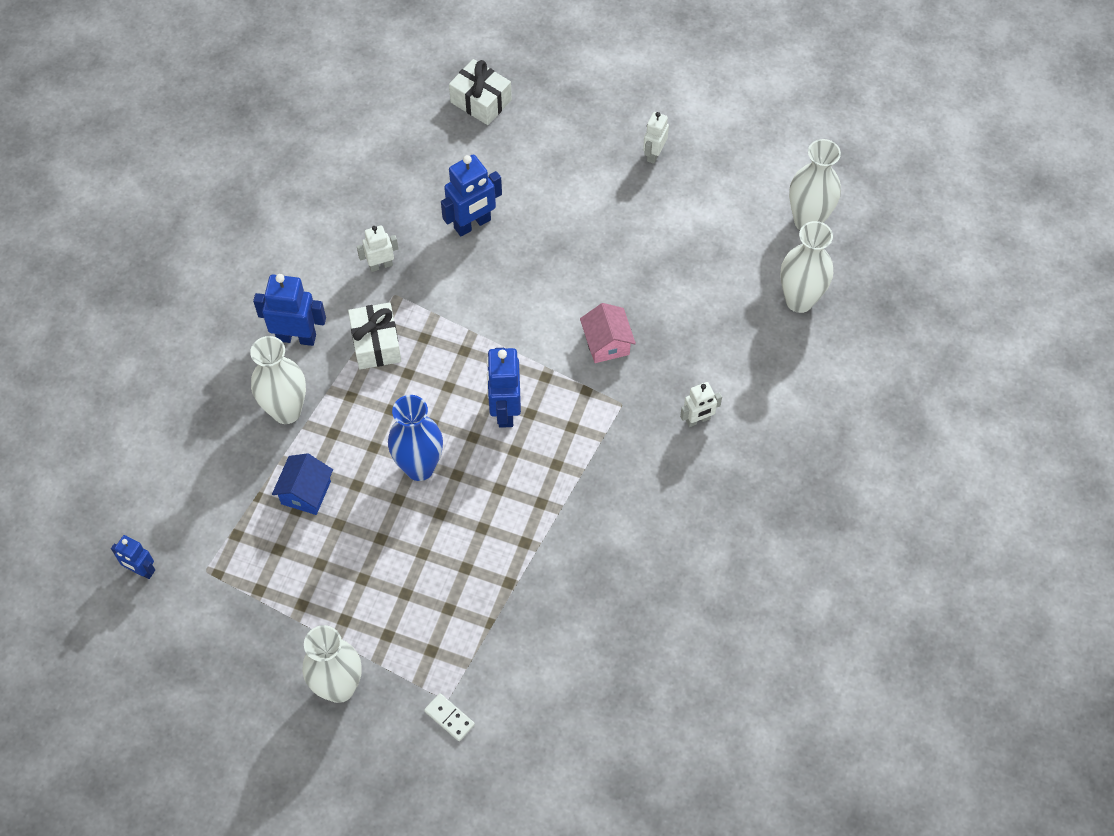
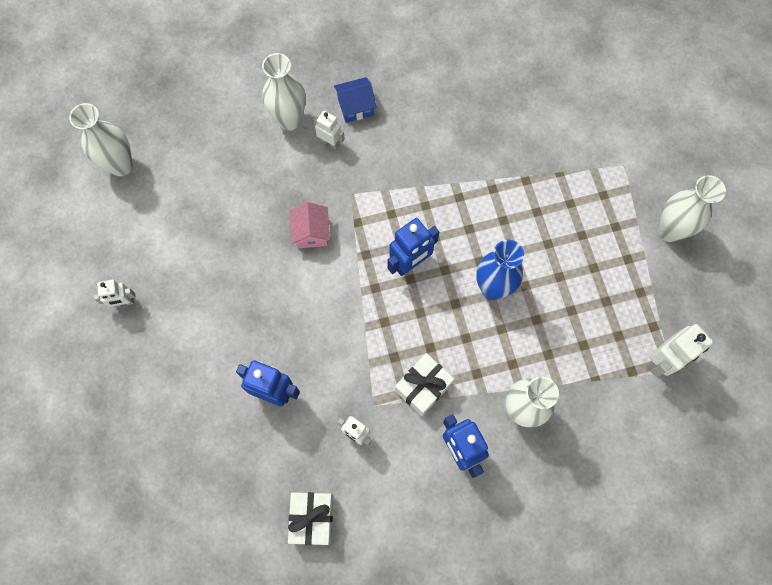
camera: 125 degrees left, 10 degrees up
blue robot [111,535,155,579] -> none
blue house [272,453,333,515] -> blue house moved to [334,77,377,123]
white domino [424,693,475,741] -> none
white gift [449,59,512,125] -> white gift moved to [288,492,333,545]
pink house [580,303,636,363] -> pink house turned 45 degrees counterclockwise [289,202,330,248]
white vase [780,221,833,313] -> white vase moved to [262,53,306,130]
none -> white robot [646,324,713,377]

